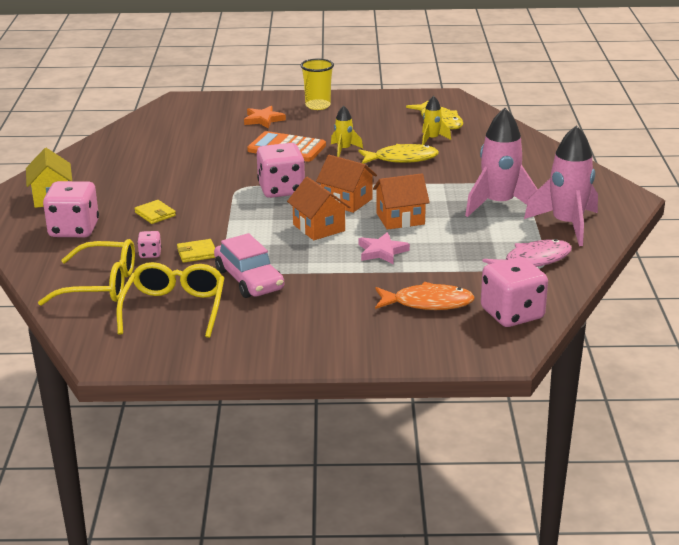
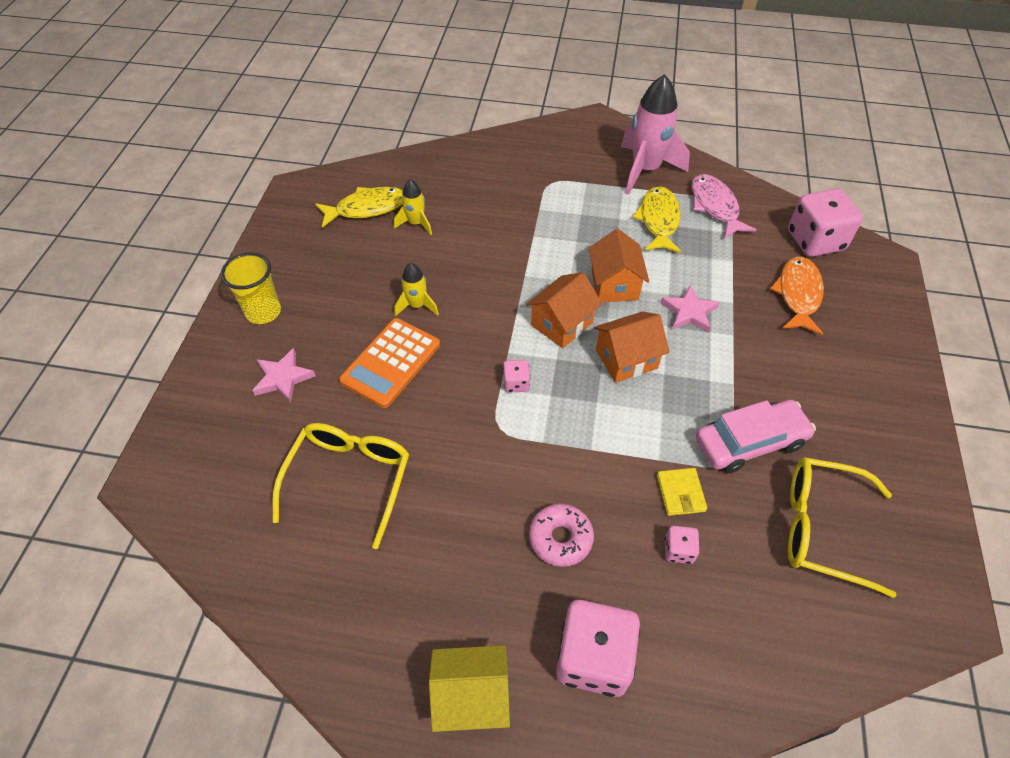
camera: 80 degrees left, 25 degrees up
yellow glasses [38,239,135,306] -> yellow glasses moved to [272,423,409,549]
yellow wallet [134,200,176,224] -> pink donut [529,504,594,567]
orange star [244,106,286,128] -> pink star [252,348,316,403]
pink dice [257,143,305,198] -> pink dice [503,360,530,393], size x0.46
yellow fish [358,144,439,164] -> yellow fish moved to [632,186,681,253]
pink rocket [465,108,538,217] -> none

